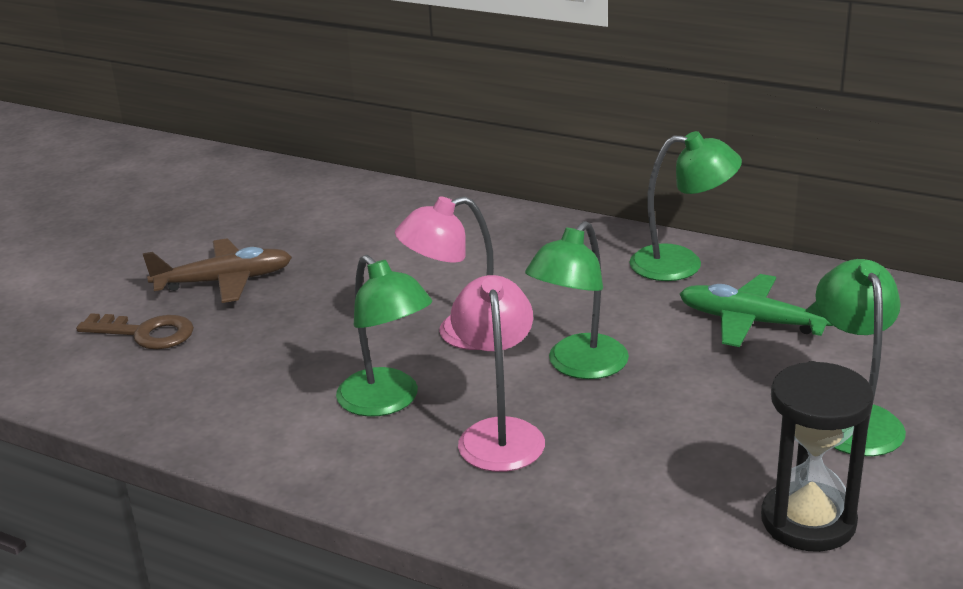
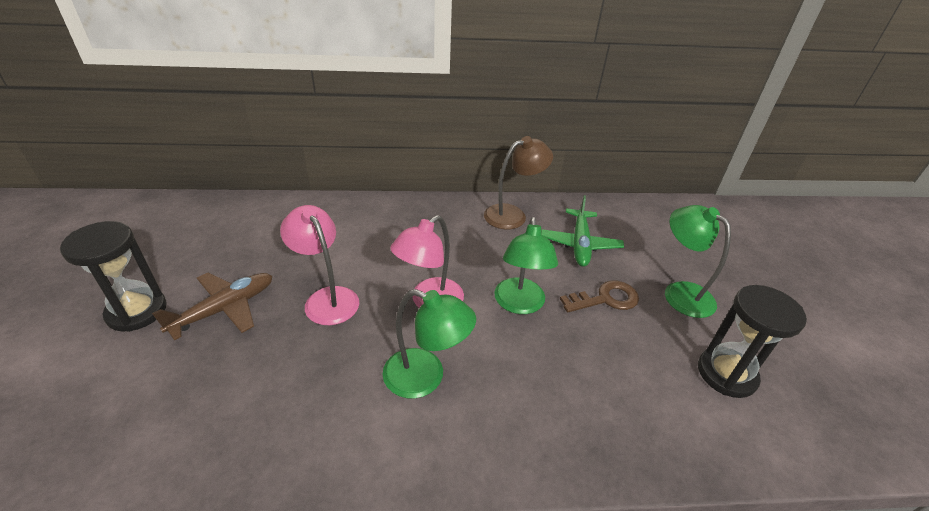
camera: 35 degrees left, 10 degrees up
brown key [76,313,194,349] -> brown key moved to [560,280,639,312]
pink lamp [451,275,545,472] -> pink lamp moved to [280,205,359,325]
green lamp [629,131,742,281] -> brown lamp [484,136,553,229]
green plane [679,274,833,347] -> green plane turned 75 degrees counterclockwise [541,196,624,267]
none -> black hourglass [60,221,167,332]

